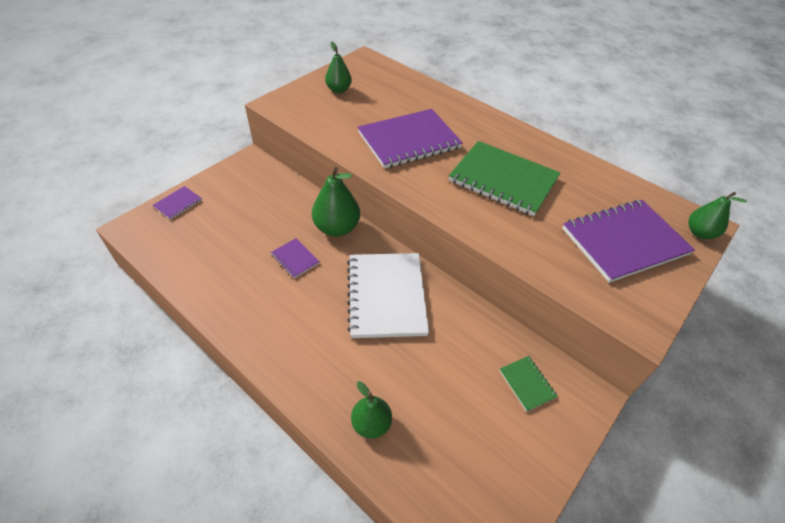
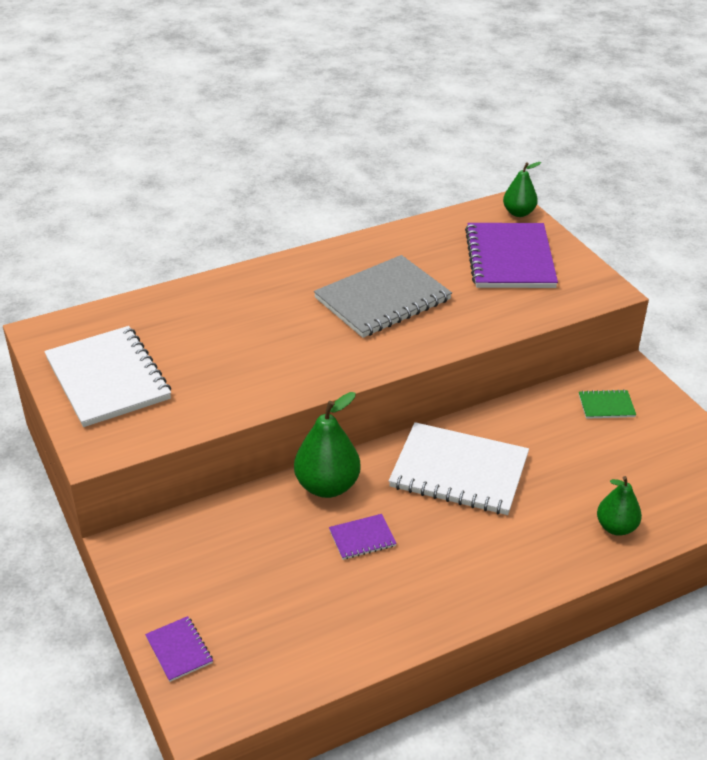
camera: 65 degrees left, 10 degrees down
green pear [325,41,352,93] -> white notebook [44,326,171,427]
purple notebook [358,109,463,169] -> none
green notebook [449,141,561,216] -> grey notebook [314,255,452,338]

